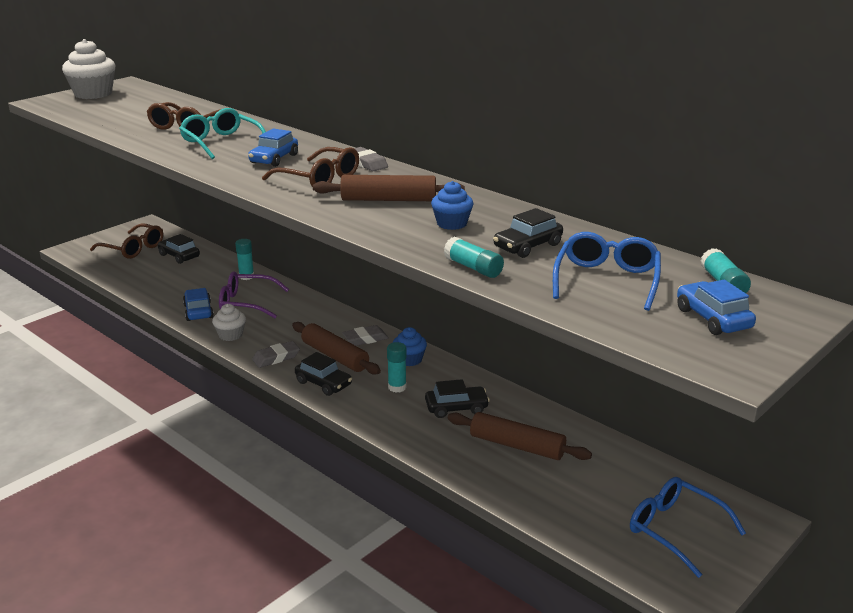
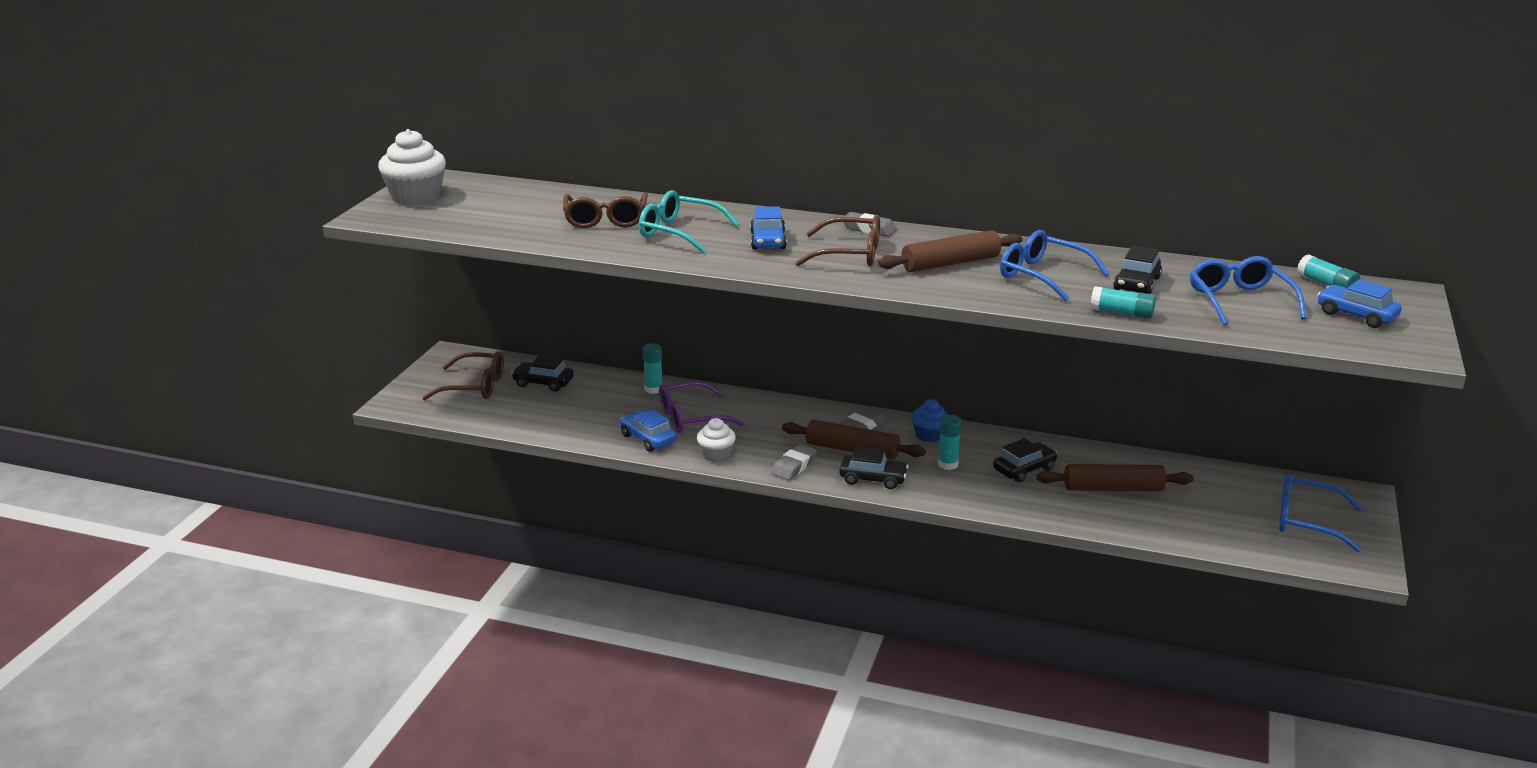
camera: 25 degrees left, 0 degrees up
blue cupcake [431,181,473,230] -> blue glasses [1000,230,1109,302]

